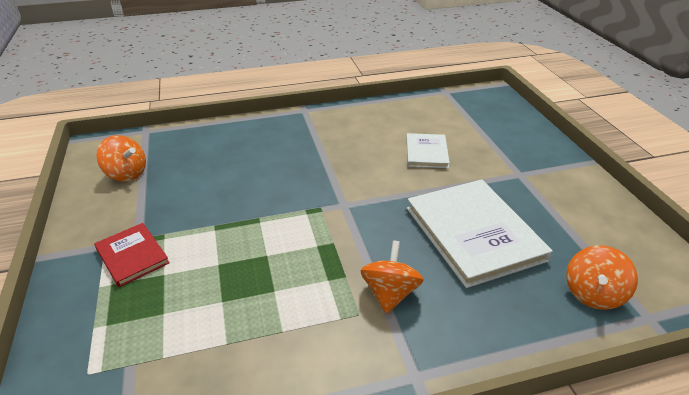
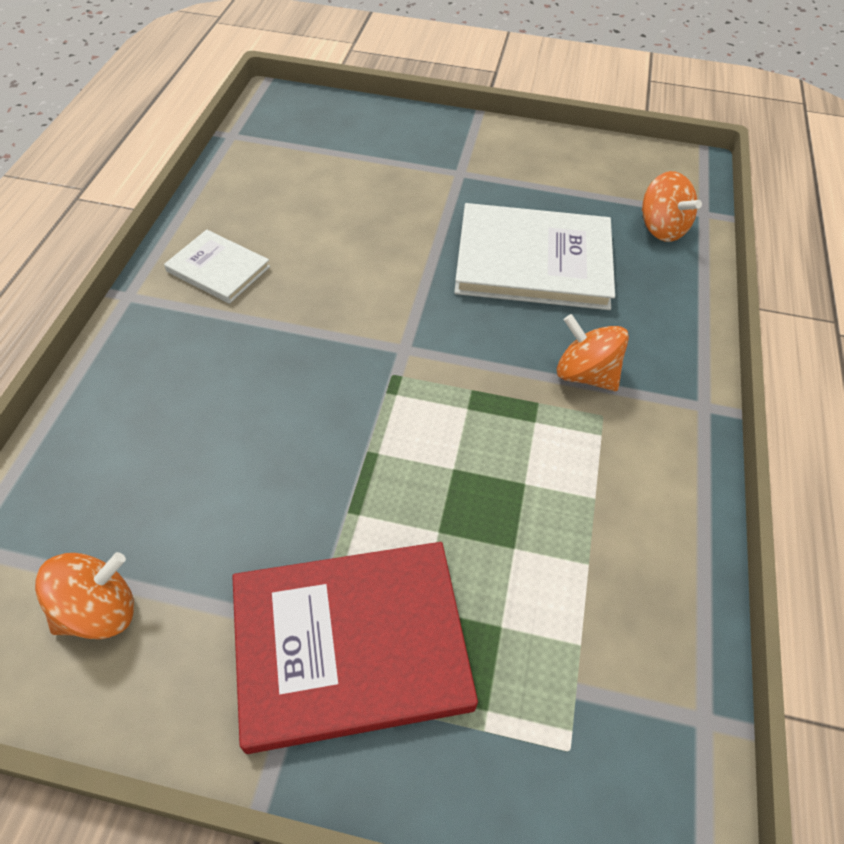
camera: 65 degrees left, 15 degrees up
red book [94,223,170,287] -> red book [232,542,478,754], size x1.90
white book [406,133,450,168] -> white book moved to [164,230,270,304]

